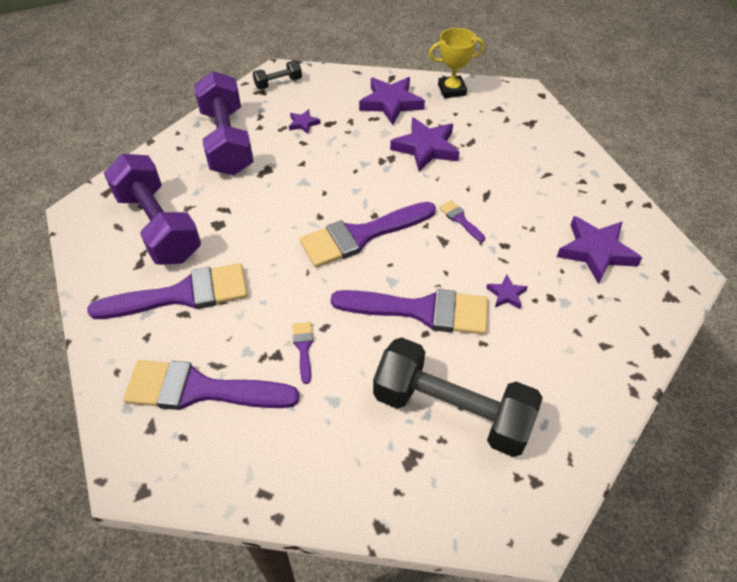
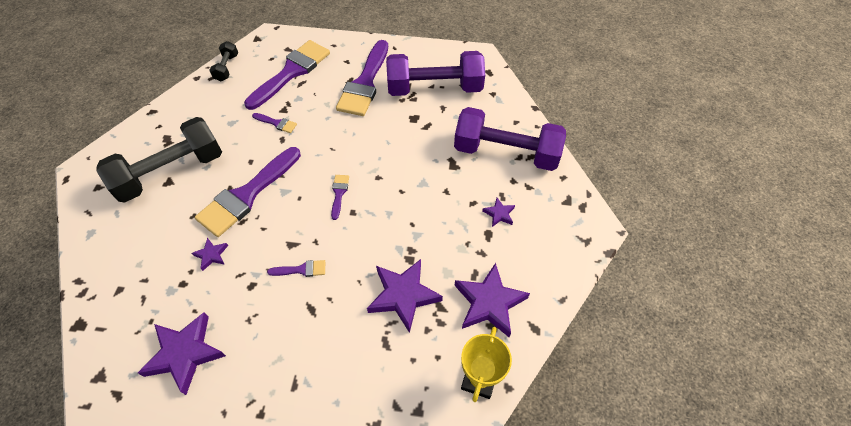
camera: 120 degrees right, 5 degrees up
black dumbbell [253,60,302,89] -> black dumbbell moved to [209,41,238,81]
purple brush [300,202,436,268] -> purple brush [331,175,349,220], size x0.43

